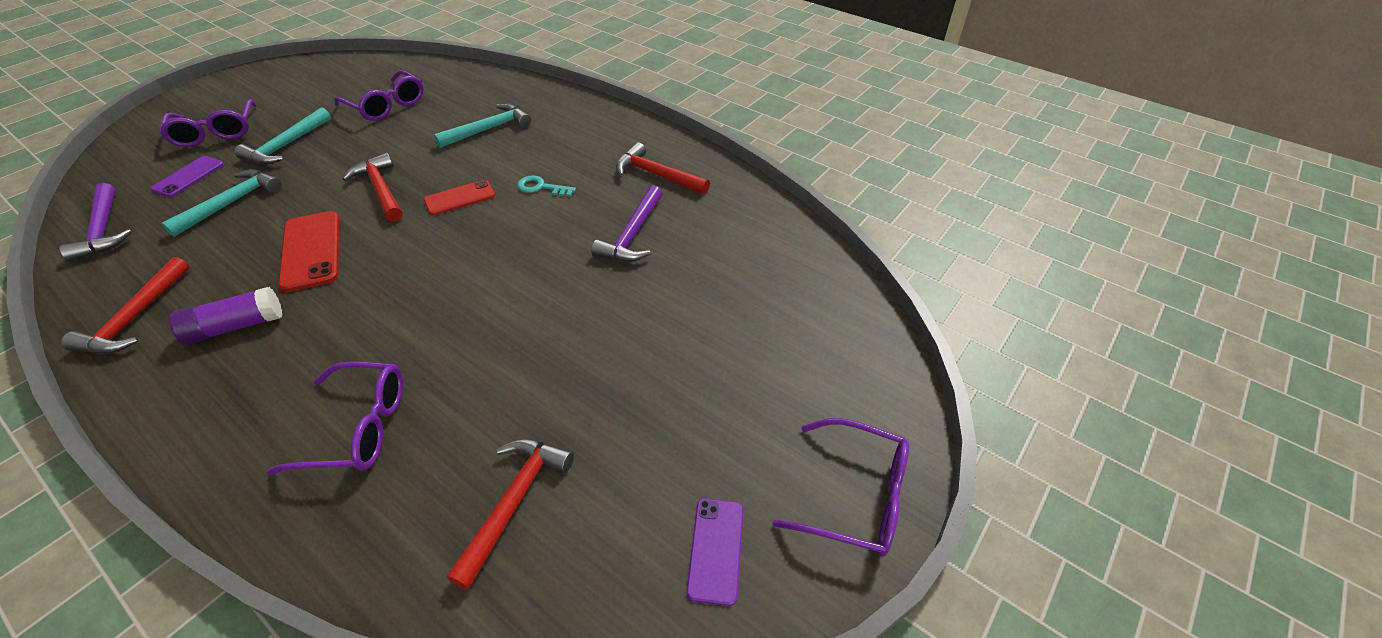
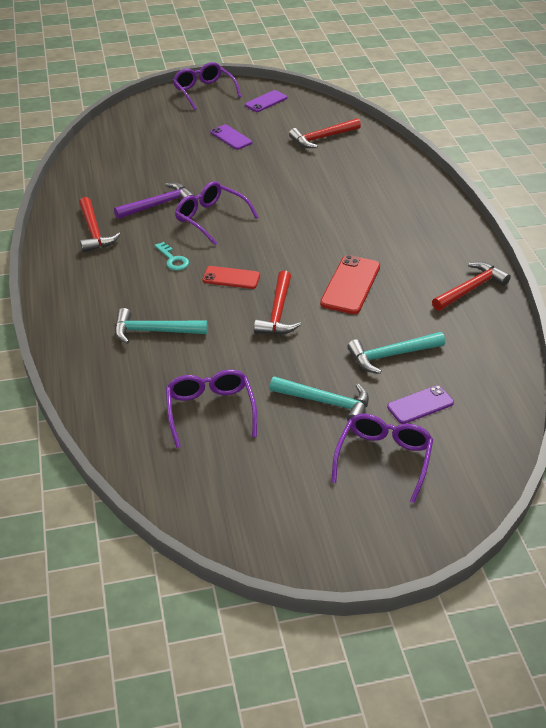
camera: 140 degrees left, 5 degrees down
purple hammer [59,183,132,261] -> none
purple glue stick [169,287,282,345] -> none
turquoise hammer [234,107,331,165] -> turquoise hammer turned 45 degrees clockwise [270,376,369,421]
purple glasses [267,361,403,475] -> purple glasses moved to [175,182,258,245]
none -> purple phone [210,124,252,150]

